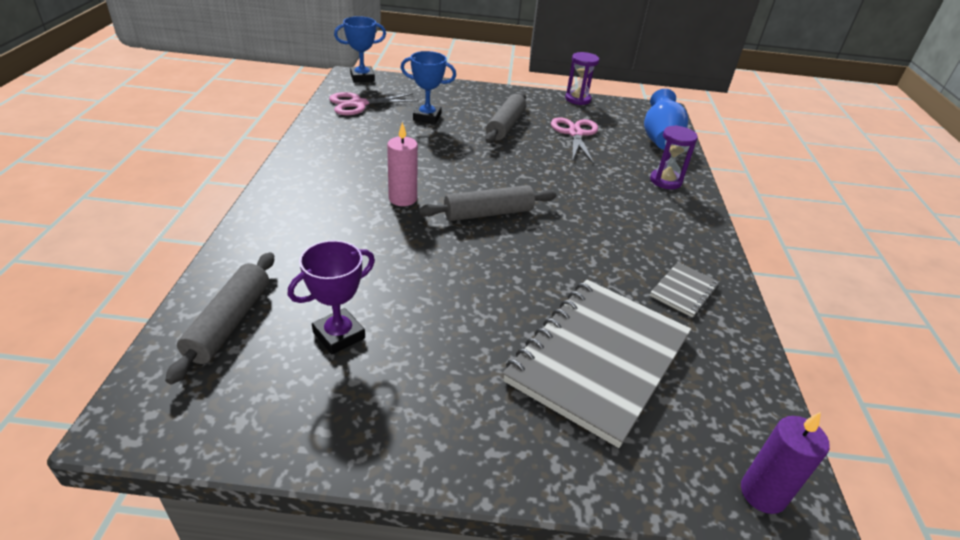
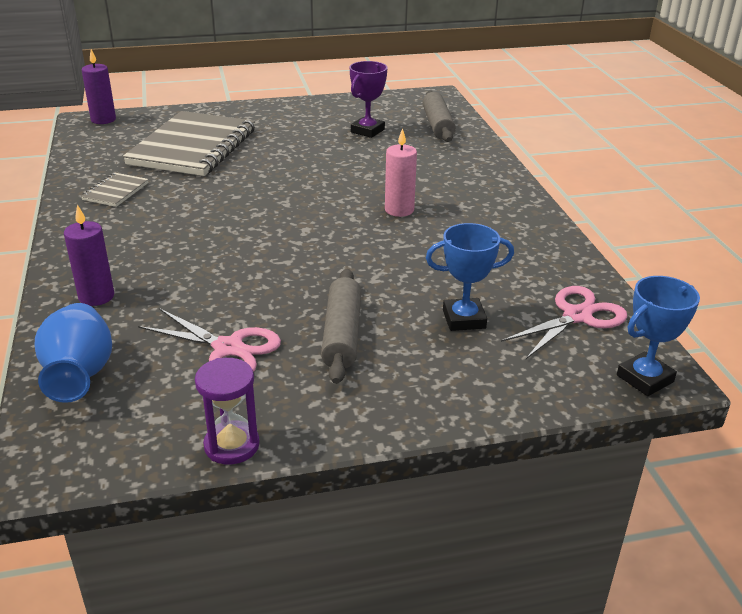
camera: 165 degrees right, 5 degrees down
grey rolling pin [419,185,556,221] -> none
pink scissors [551,117,598,164] -> pink scissors turned 45 degrees counterclockwise [138,308,281,372]
purple hourglass [650,125,698,189] -> purple candle [64,204,114,306]

